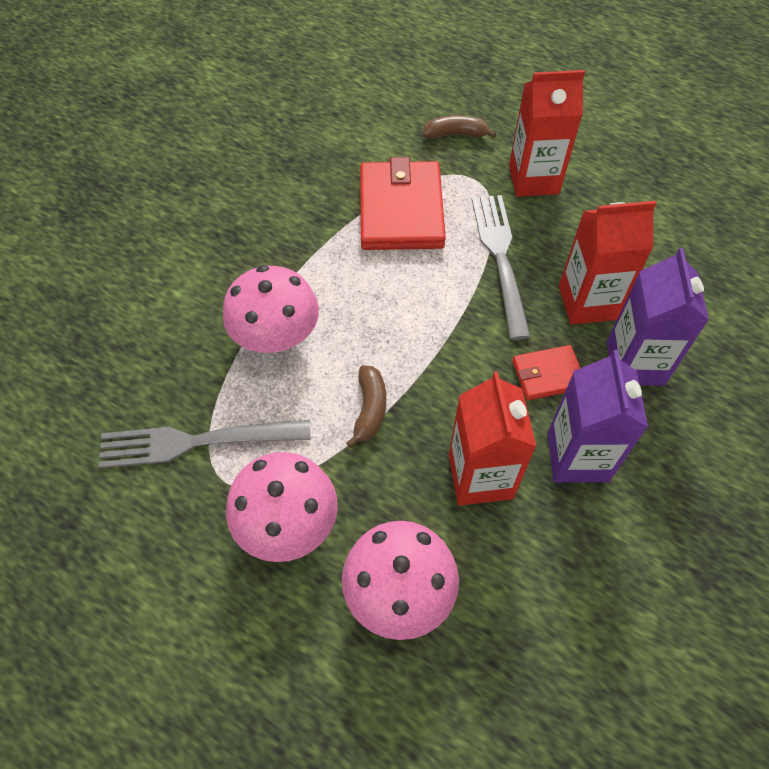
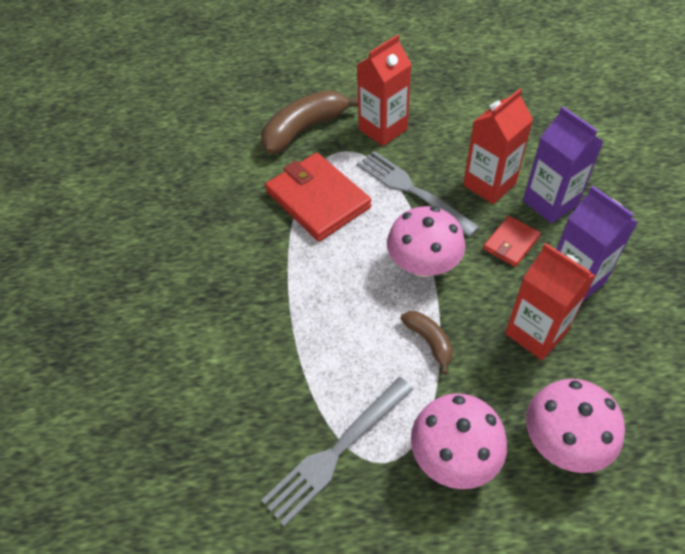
camera: 35 degrees left, 5 degrees down
pink mushroom [223,265,319,353] -> pink mushroom moved to [387,206,465,277]
brown banana [422,115,496,139] -> brown banana [261,90,358,154], size x1.90

